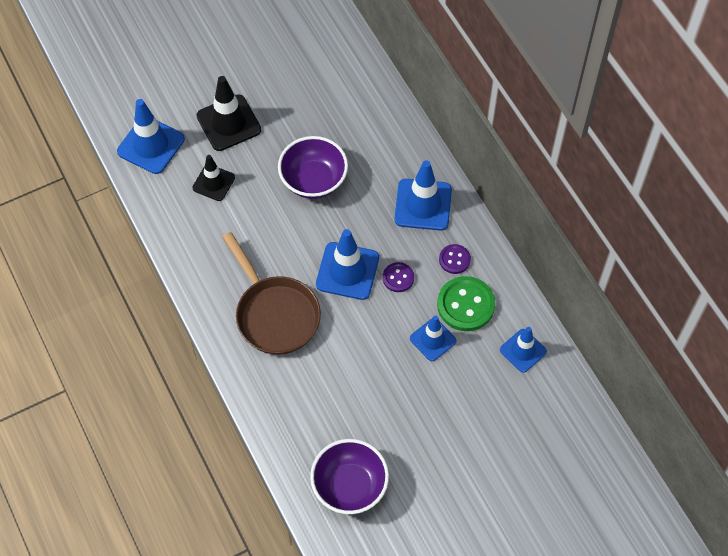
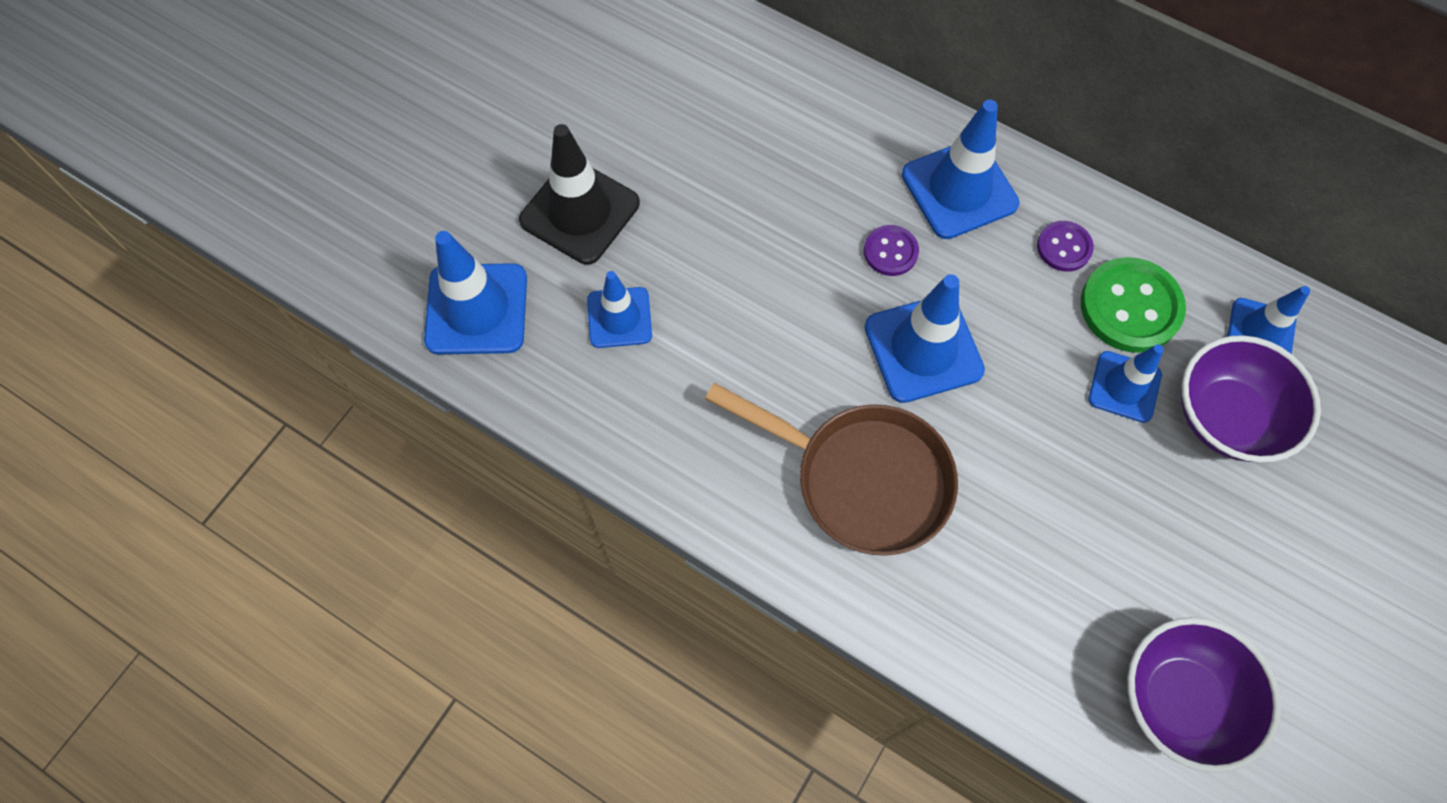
camera: 30 degrees left, 5 degrees up
black traffic cone [192,155,235,201] -> blue traffic cone [587,271,652,348]
purple bowl [278,136,348,199] -> purple bowl moved to [1181,335,1321,463]
purple button [383,262,414,292] -> purple button moved to [864,225,919,276]

